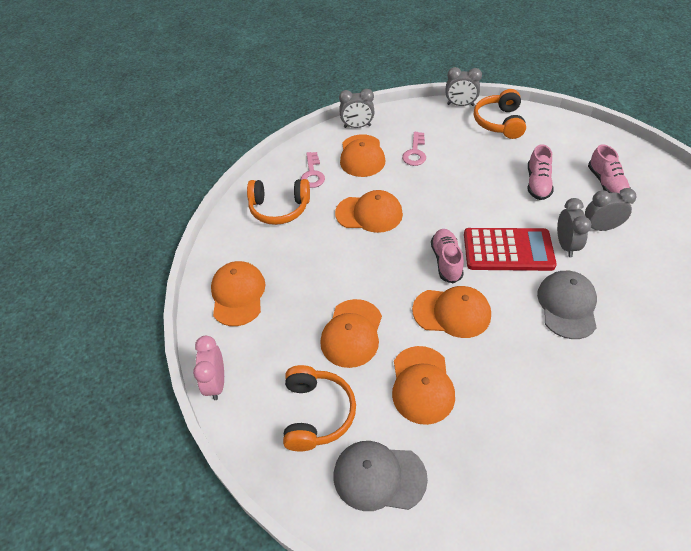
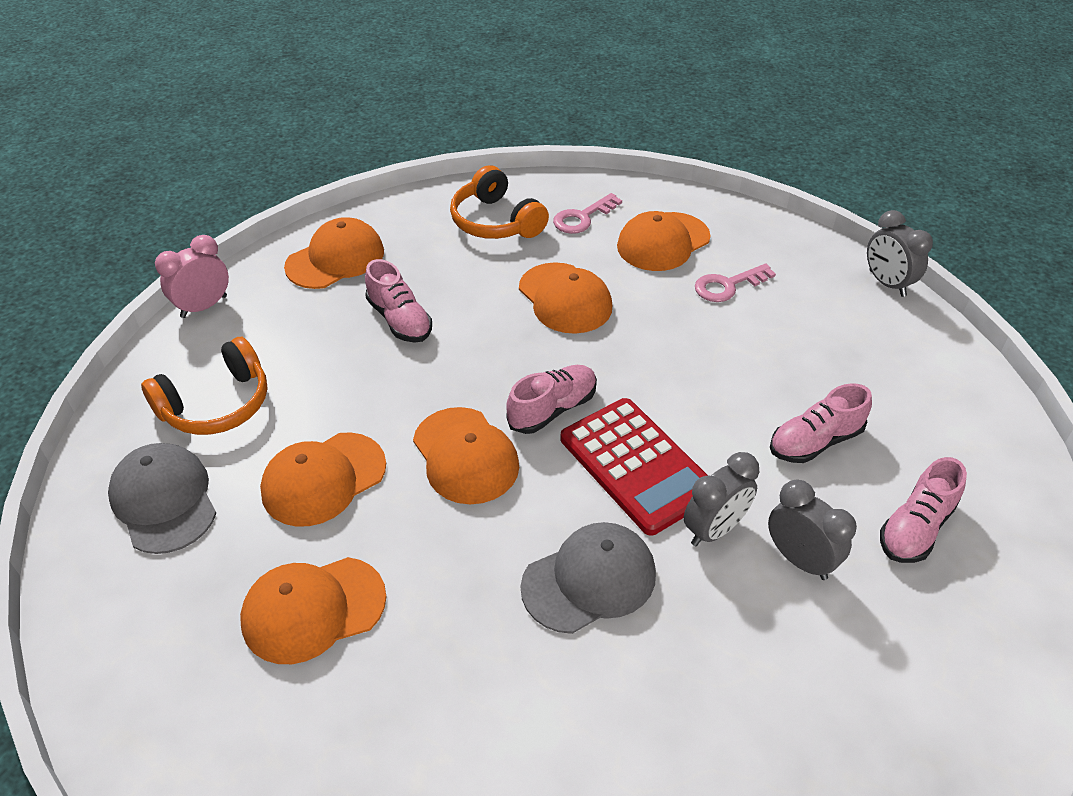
camera: 50 degrees right, 5 degrees down
orange cap [320,299,382,368] -> orange cap moved to [240,557,386,664]
grey clock [339,89,375,128] -> none
orange headphones [474,89,526,139] -> none
none -> pink shoe [365,259,432,343]

